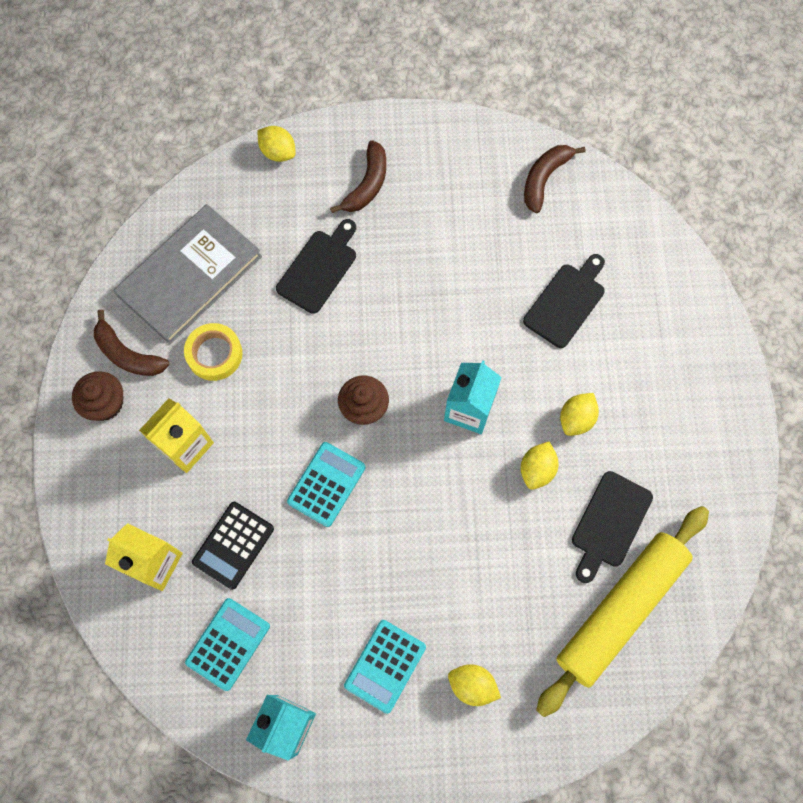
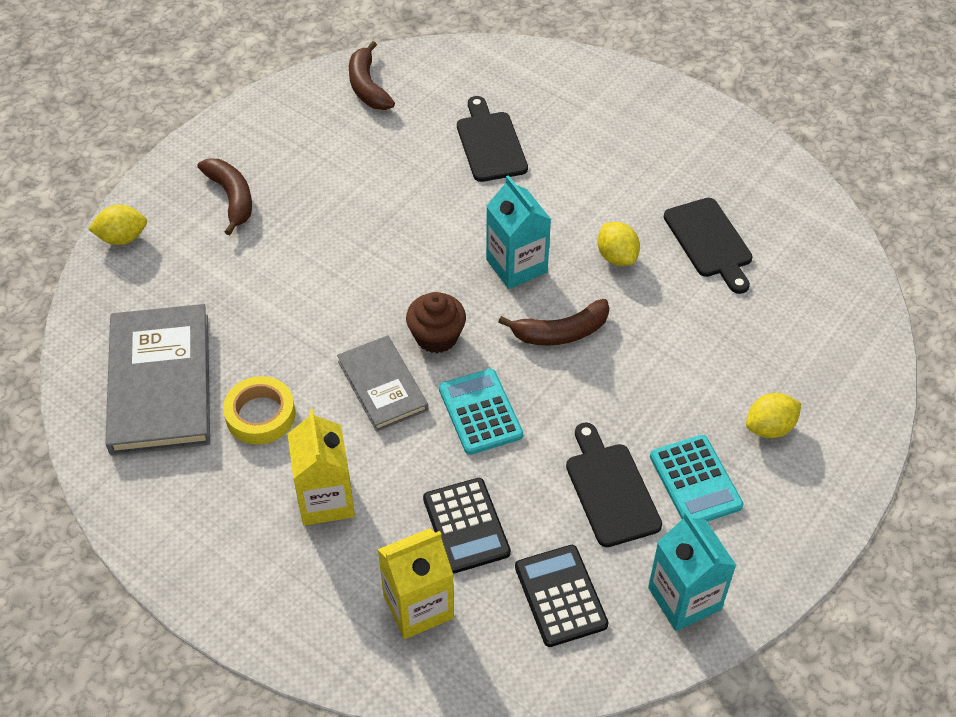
camera: 50 degrees left, 20 degrees down
brown cupcake [72,371,123,421] -> none
brown banana [94,310,169,376] -> brown banana moved to [498,299,609,346]
turquoise calculator [185,598,270,691] -> black calculator [515,545,609,647]
black cutting board [276,219,356,314] -> black cutting board moved to [566,422,662,547]
yellow rolling pin [536,506,709,717] -> none
yellow lemon [560,393,599,436] -> none
none -> grey book [337,335,428,432]

